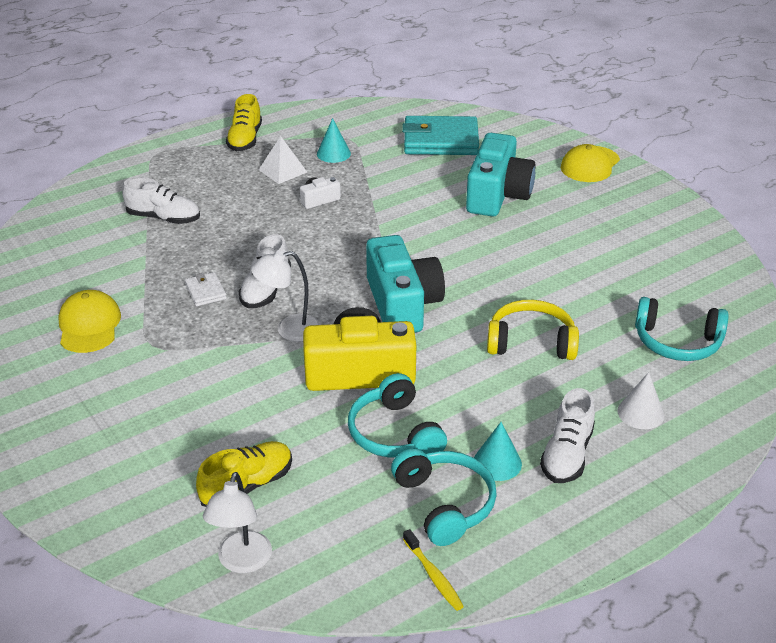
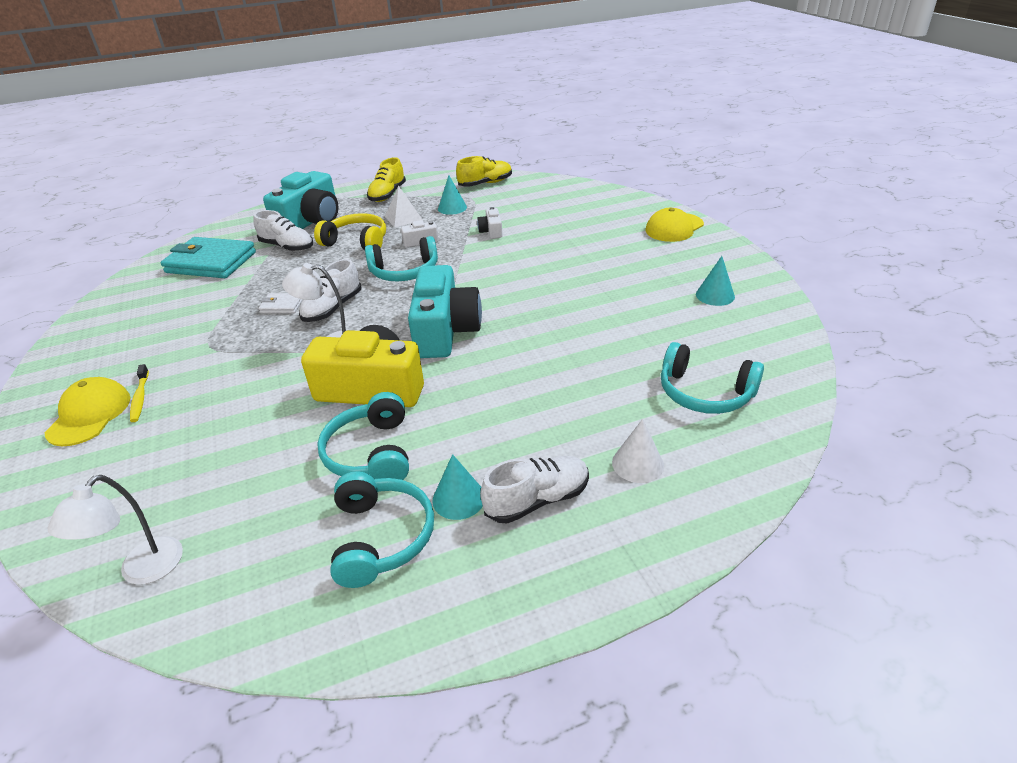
camera: 15 degrees right, 0 degrees up
yellow cap [58,290,121,353] -> yellow cap moved to [45,377,131,446]
white wallet [185,272,227,306] -> white wallet turned 75 degrees counterclockwise [259,293,303,313]
yellow shoe [196,441,292,507] -> yellow shoe moved to [456,156,512,187]
turquoise wallet [402,116,479,155] -> turquoise wallet moved to [161,237,256,278]
yellow toothbrush [403,529,464,611] -> yellow toothbrush moved to [130,364,149,422]
turquoise camera [466,133,535,217] -> turquoise camera moved to [263,171,339,229]
yellow headphones [487,300,579,360] -> yellow headphones moved to [314,213,386,250]
white shoe [540,388,595,483] -> white shoe turned 150 degrees counterclockwise [480,456,589,524]
none -> turquoise headphones [365,236,438,281]
none -> white camera [477,207,502,239]
none -> turquoise cone [696,256,735,306]

